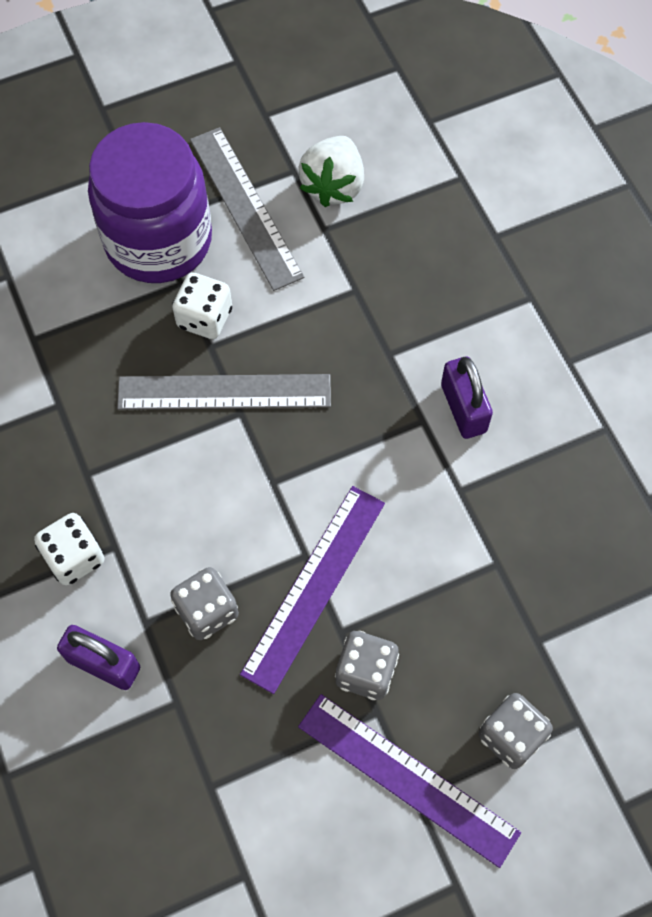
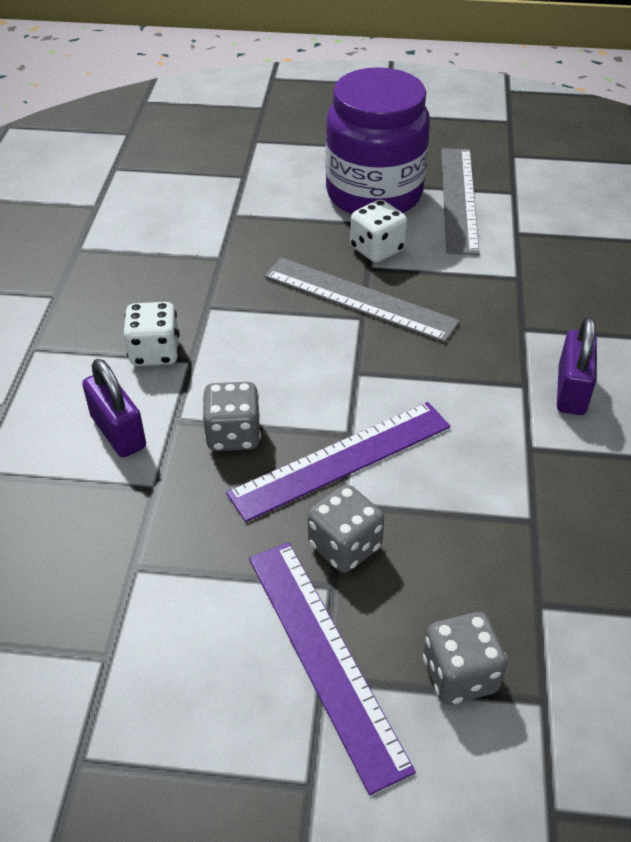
camera: 30 degrees right, 20 degrees down
white strawberry [298,136,364,207] -> none

